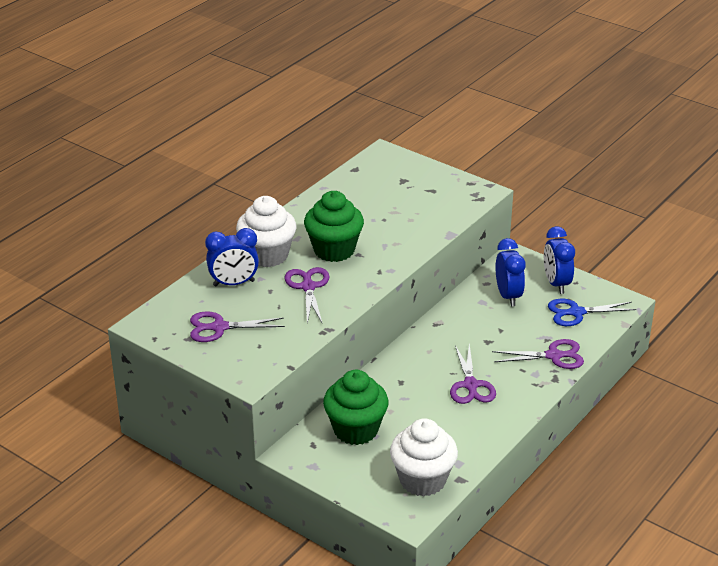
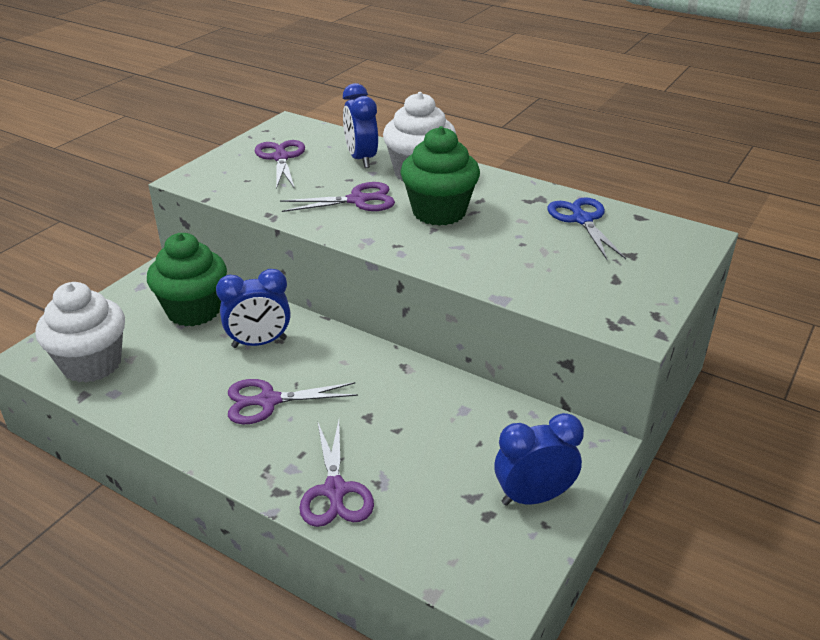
camera: 85 degrees right, 0 degrees up
blue clock [495,238,526,307] -> blue clock moved to [216,269,290,348]
blue scissors [548,299,636,326] -> blue scissors moved to [548,197,626,260]

